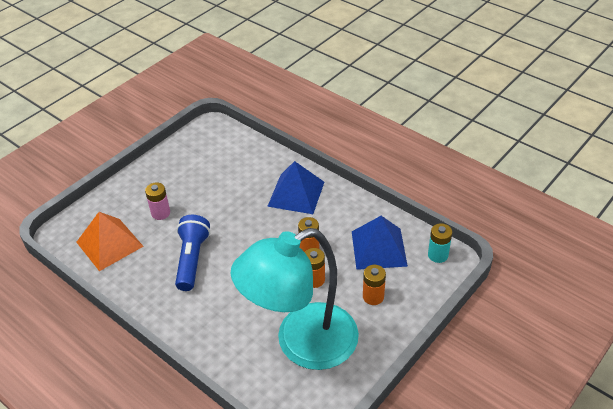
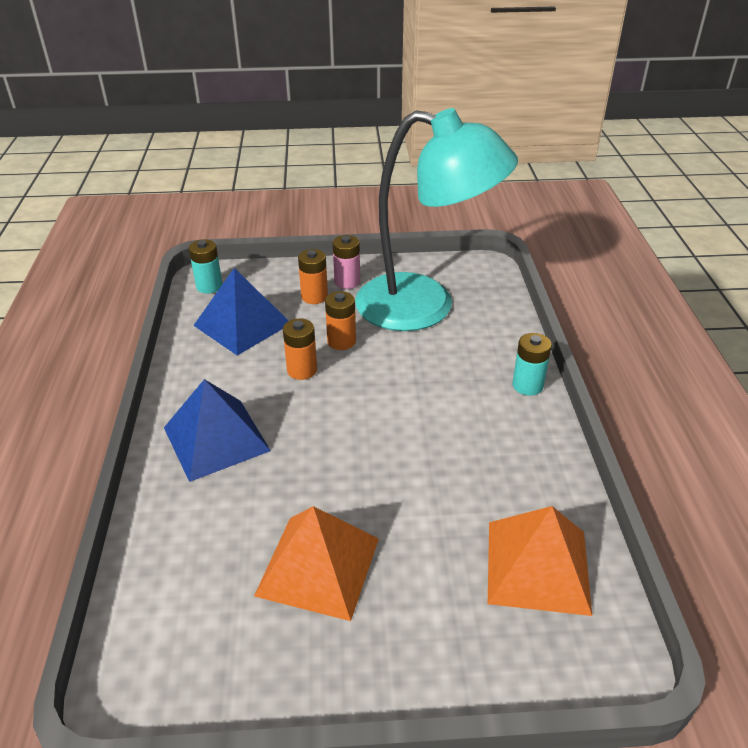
camera: 135 degrees left, 5 degrees down
pink battery [145,183,170,220] -> pink battery moved to [333,235,360,289]
blue flashlight [175,215,210,291] -> none
none -> orange pyramid [254,506,379,621]
none -> turquoise battery [512,333,552,396]

